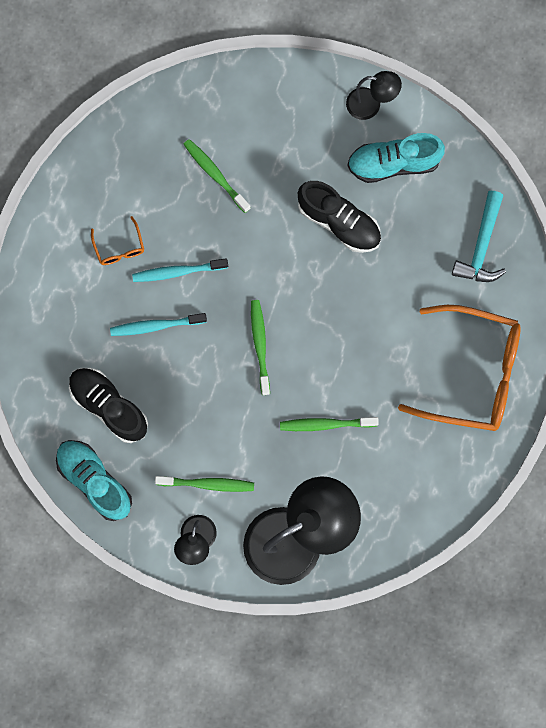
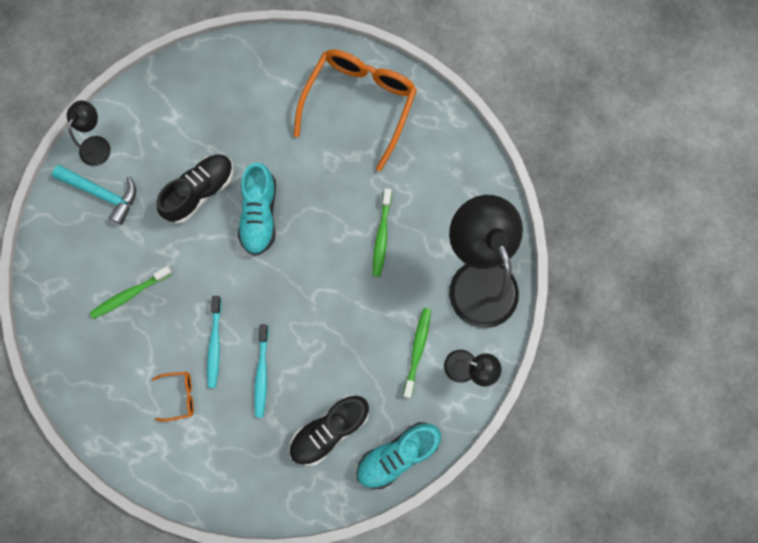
camera: 80 degrees left, 0 degrees up
green toothbrush [251,300,270,395] -> none
turquoise shoe [347,133,445,183] -> turquoise shoe moved to [238,162,276,256]
turquoise hammer [452,191,506,282] -> turquoise hammer moved to [52,165,136,225]

